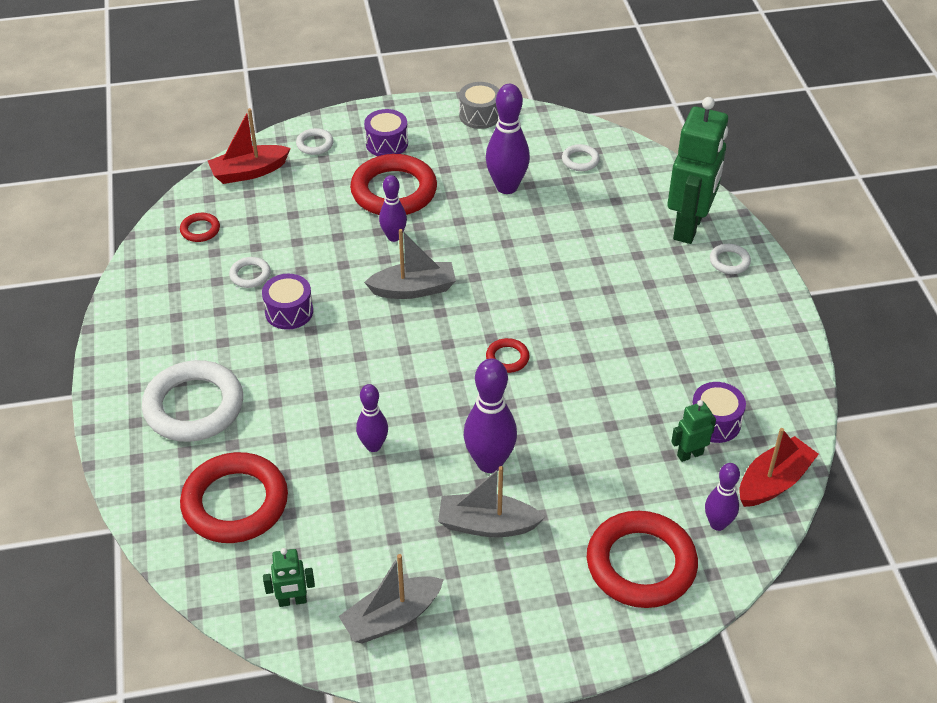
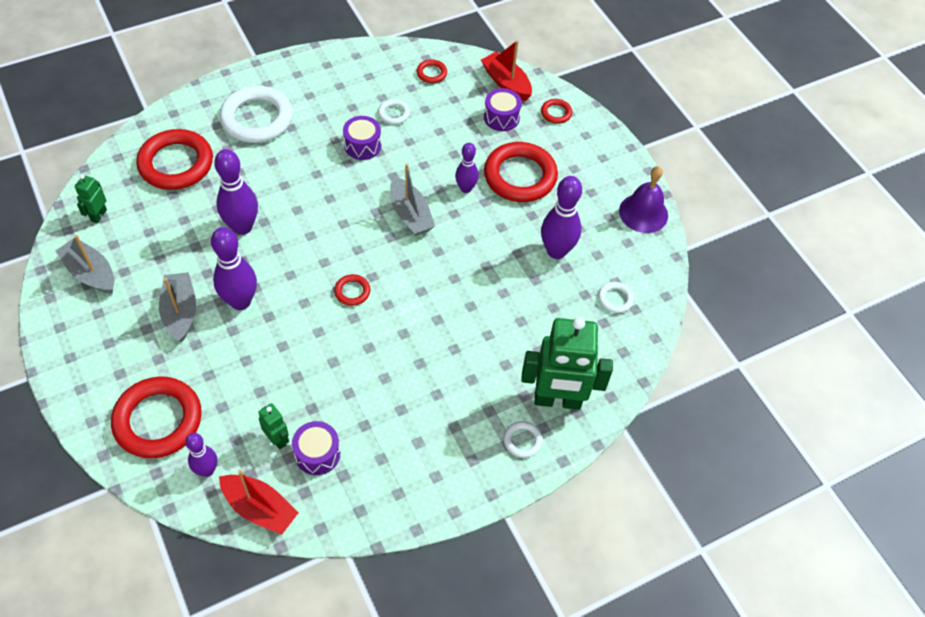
camera: 70 degrees right, 10 degrees up
green robot [263,548,315,607] -> green robot turned 45 degrees clockwise [75,175,107,223]
white ring [296,128,333,155] -> red ring [541,99,572,124]
purple bowling pin [356,384,388,452] -> purple bowling pin [214,149,258,235], size x1.64
purple drum [364,109,408,156] -> purple drum moved to [484,88,522,131]
grey drum [459,82,499,129] -> purple bell [619,166,668,233]

